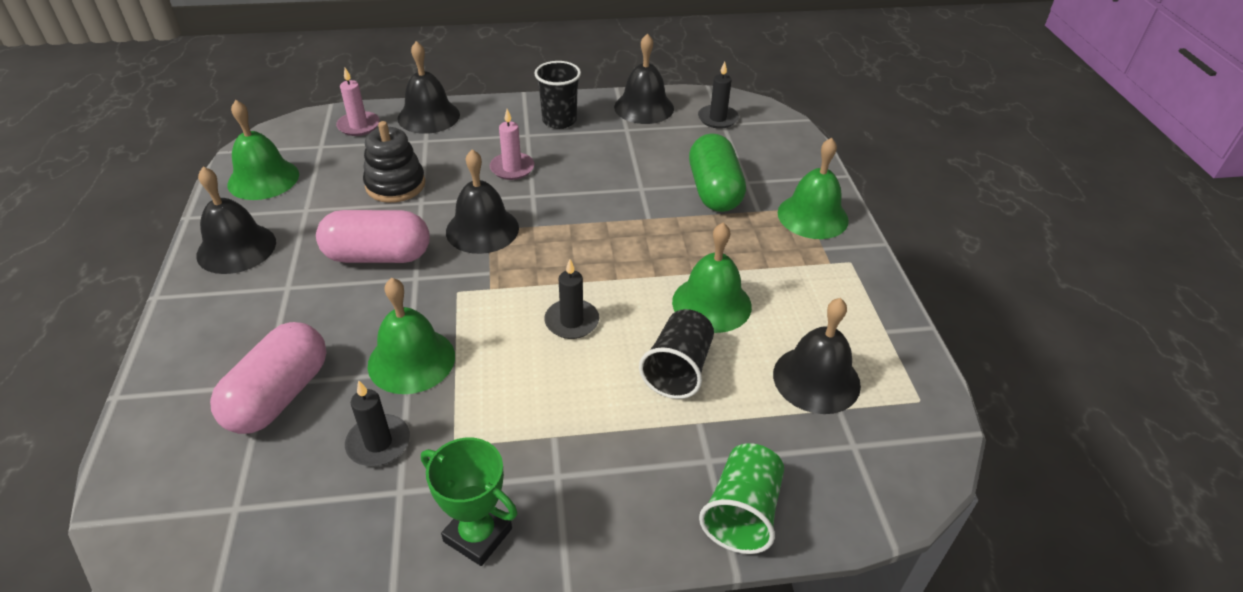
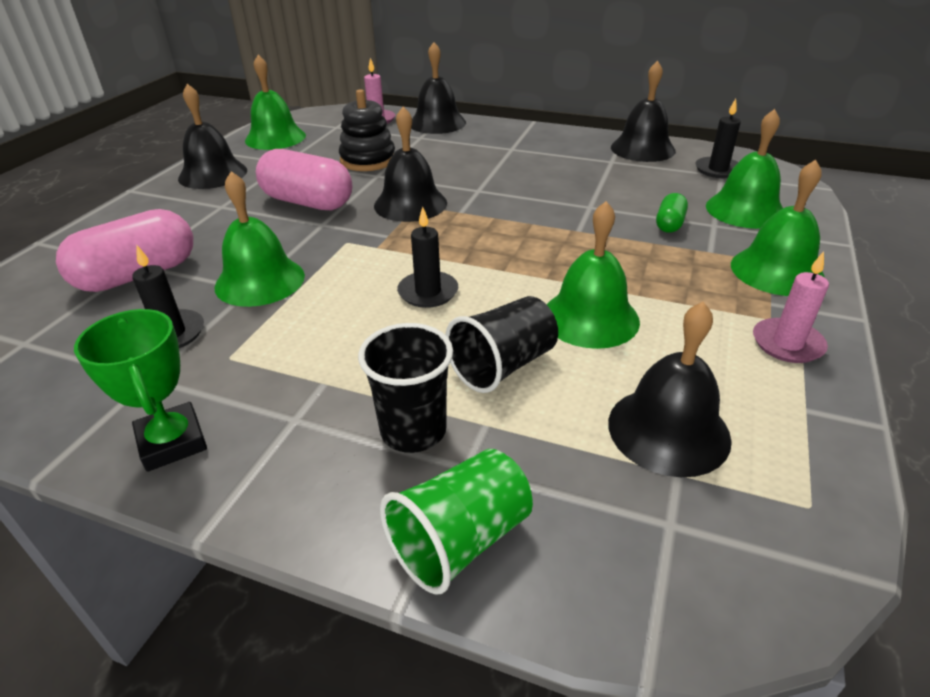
camera: 30 degrees right, 5 degrees down
pink candle [489,109,534,180] -> pink candle moved to [753,252,829,363]
black cup [534,61,581,129] -> black cup moved to [358,323,453,453]
green capsule [689,133,746,212] -> green capsule [656,193,688,233], size x0.49
none -> green bell [706,109,783,229]

